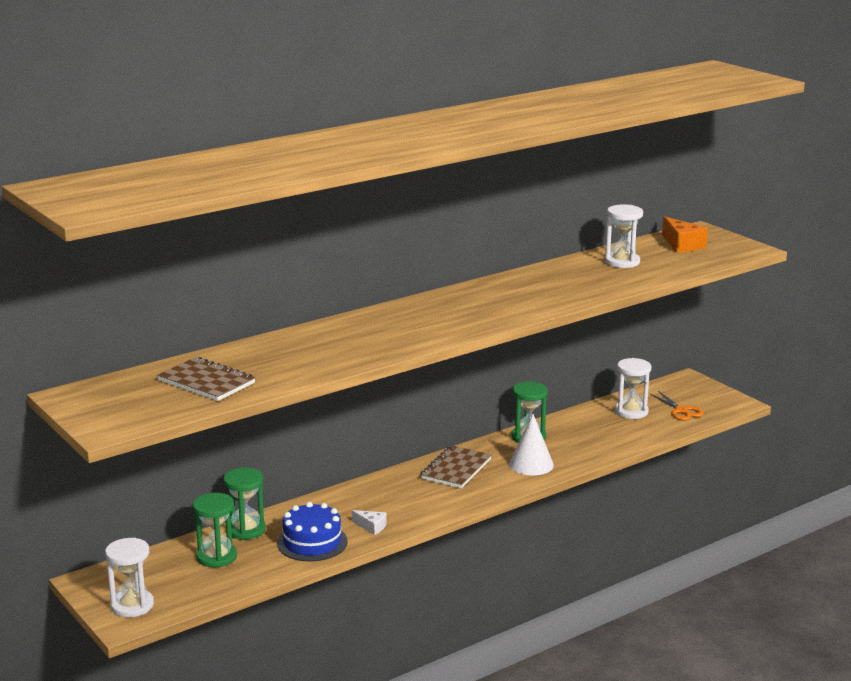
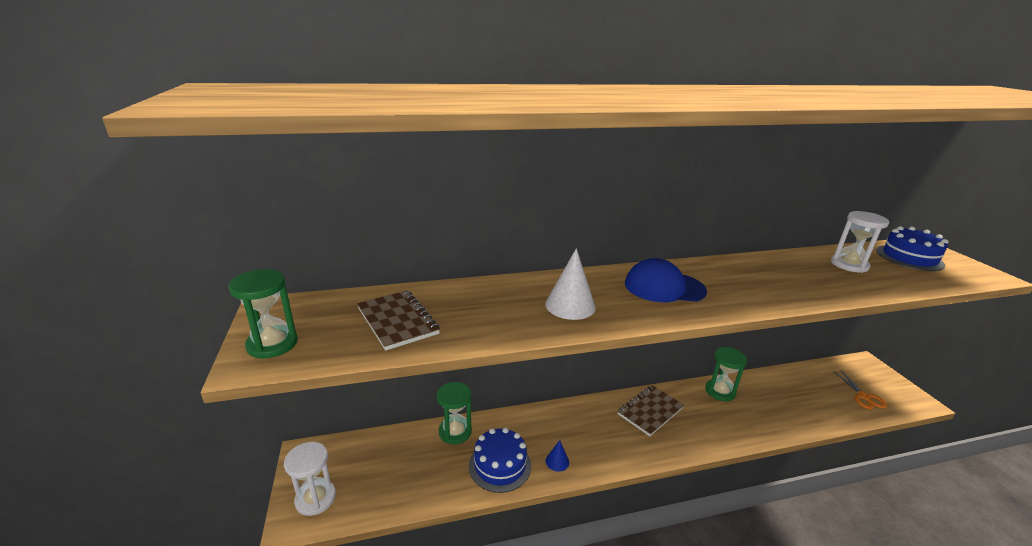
camera: 20 degrees right, 5 degrees up
green hourglass [193,493,237,568] -> green hourglass moved to [228,269,298,359]
white cheese [352,510,387,535] -> blue cone [546,440,569,472]
white cone [509,414,554,475] -> white cone moved to [545,248,596,320]
white hourglass [615,358,651,419] -> none
orange cheese [662,216,708,253] -> blue cake [876,226,949,271]
none -> blue cap [625,258,707,302]

